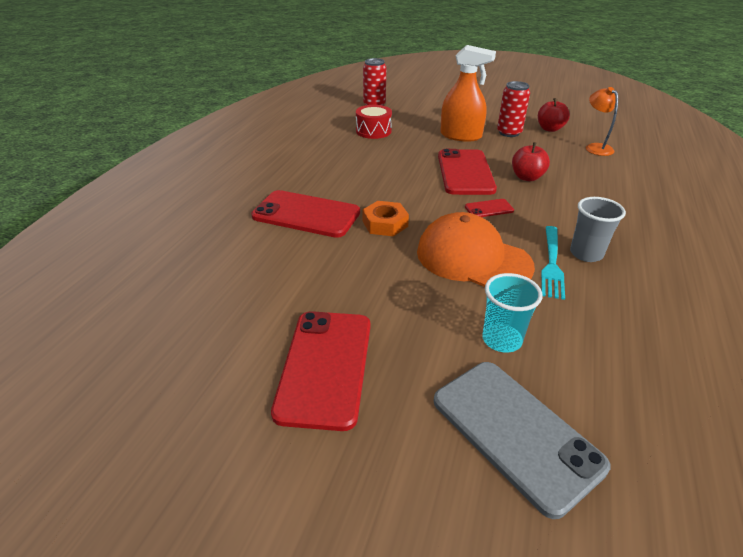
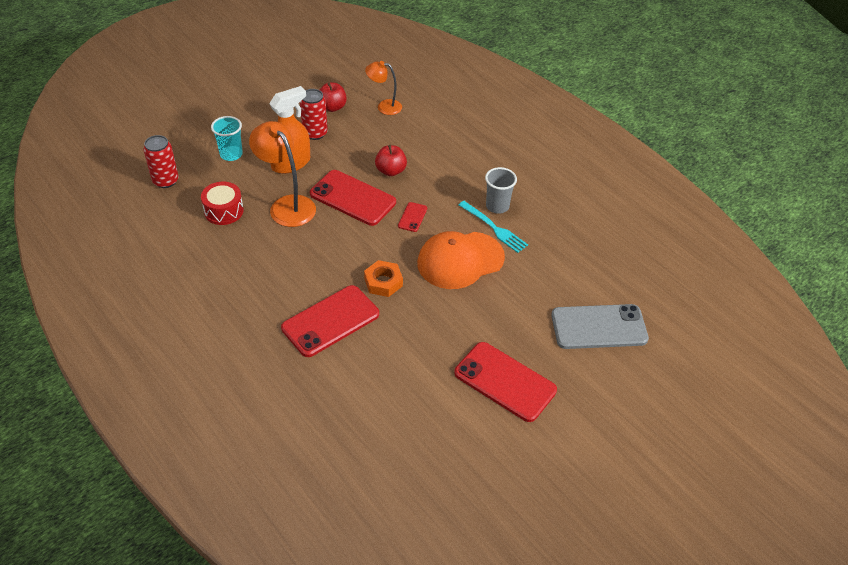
camera: 60 degrees left, 10 degrees up
turquoise cup [482,273,542,353] -> turquoise cup moved to [211,116,243,161]
none -> orange lamp [249,121,316,227]

